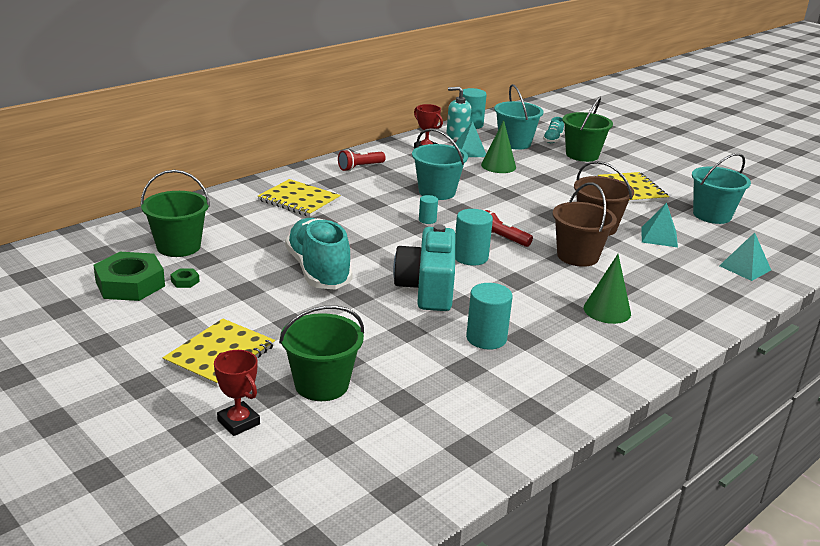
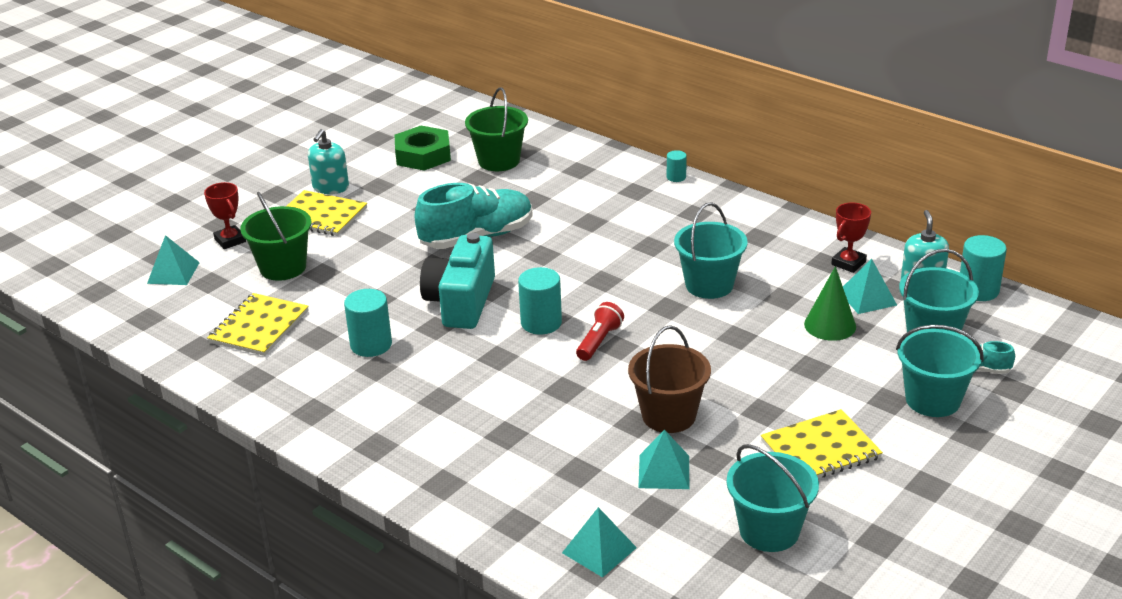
camera: 85 degrees right, 5 degrees up
green nut [170,268,200,288] -> none
red trophy [214,350,260,436] -> red trophy turned 75 degrees counterclockwise [204,182,246,249]
yellow notebook [258,179,341,217] -> yellow notebook moved to [207,293,309,356]
red flashlight [338,149,386,171] -> none
turquoise camera [393,224,455,311] -> turquoise camera turned 75 degrees counterclockwise [420,233,495,329]
turquoise cylinder [419,195,438,224] -> turquoise cylinder moved to [667,150,687,182]
brown bucket [553,183,617,267] -> none
green bucket [562,97,613,162] -> turquoise bucket [896,325,983,417]
green cone [584,254,631,324] -> none
none -> turquoise pyramid [147,235,200,285]
none -> turquoise soap dispenser [308,129,349,194]

